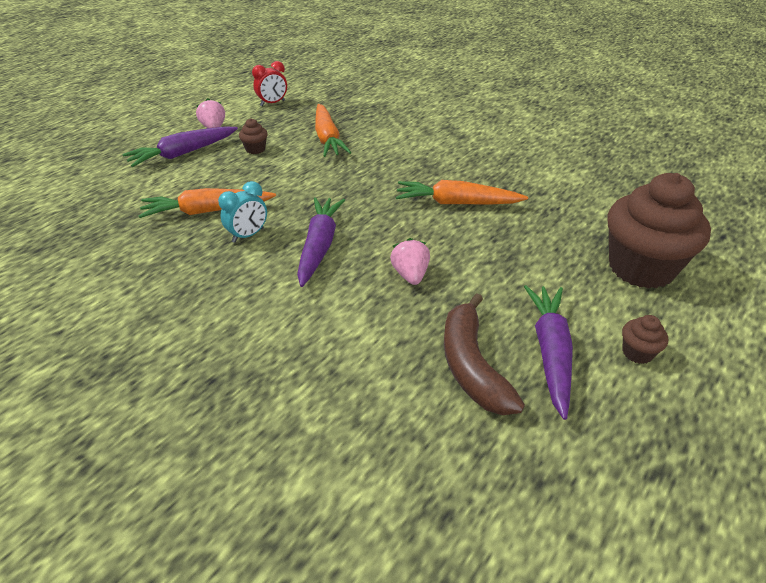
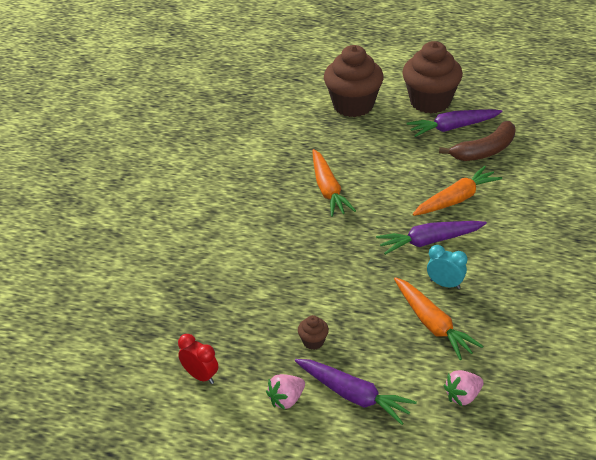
camera: 110 degrees left, 0 degrees up
orange carrot [315,104,351,157] -> orange carrot moved to [413,166,502,216]
pink strawberry [390,238,430,285] -> pink strawberry moved to [444,370,484,406]
brown cupcake [622,315,668,364] -> brown cupcake [402,41,463,113], size x2.50

